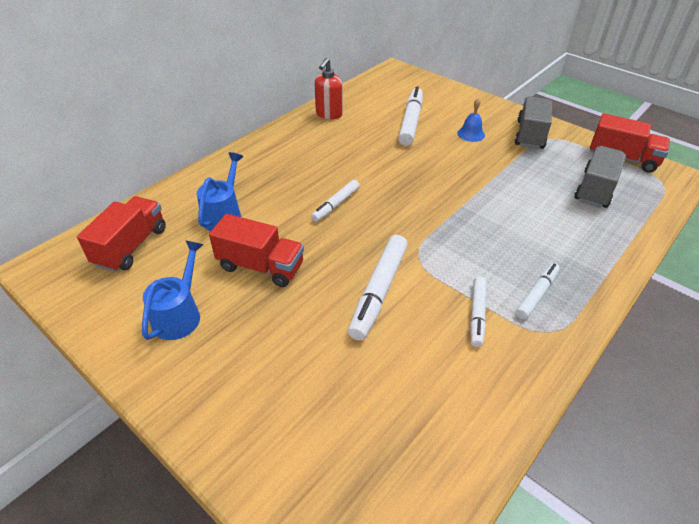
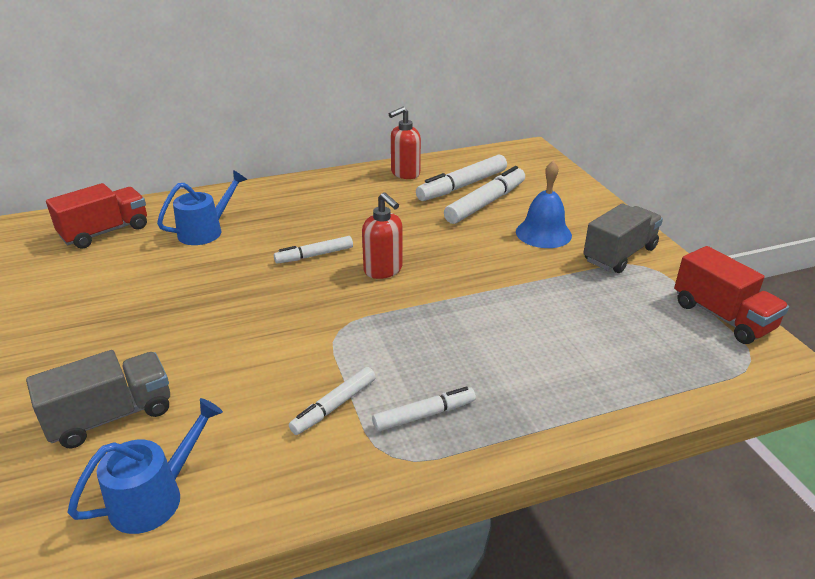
camera: 30 degrees right, 10 degrees down
blue watering can [142,240,204,340] -> blue watering can moved to [67,398,223,534]
red truck [209,214,304,287] -> none
white marker [348,235,408,341] -> white marker moved to [416,154,507,201]
blue bell [457,99,485,142] -> blue bell [516,161,572,248], size x1.54
grey truck [574,146,626,208] -> grey truck moved to [26,350,170,448]
none -> red soap dispenser [362,192,403,279]

